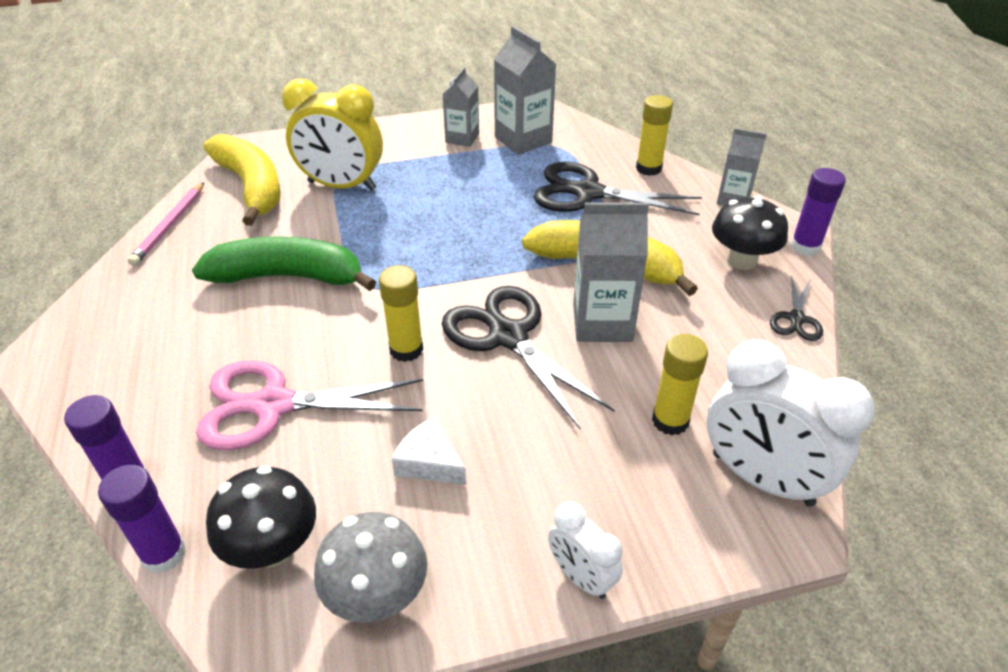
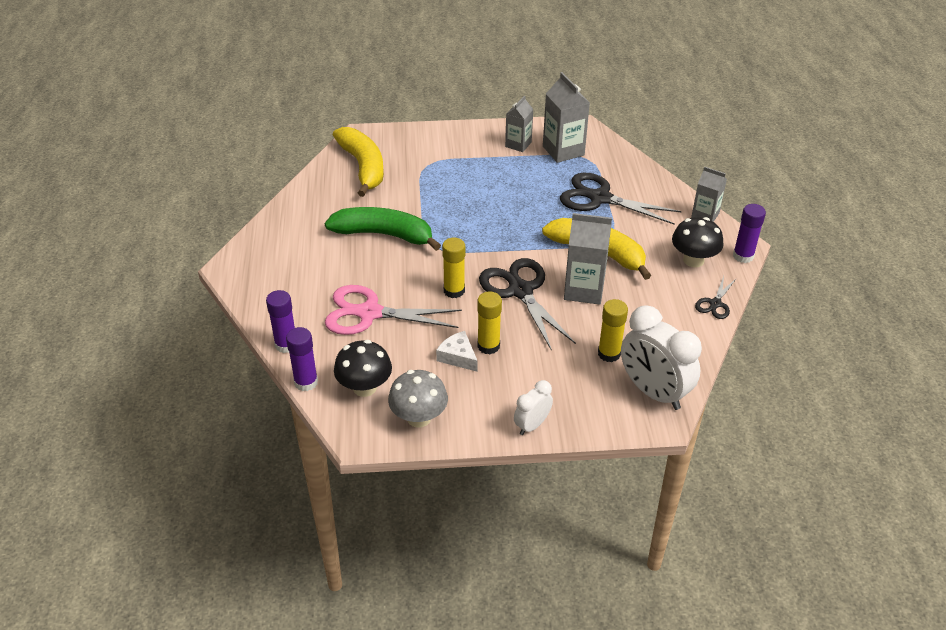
camera: 10 degrees right, 0 degrees up
pink pencil [128,182,204,266] -> none
yellow clock [282,79,383,191] -> none
white clock [548,502,623,599] -> white clock turned 75 degrees clockwise [514,380,553,435]
yellow glue stick [636,95,673,176] -> yellow glue stick moved to [477,292,502,354]

